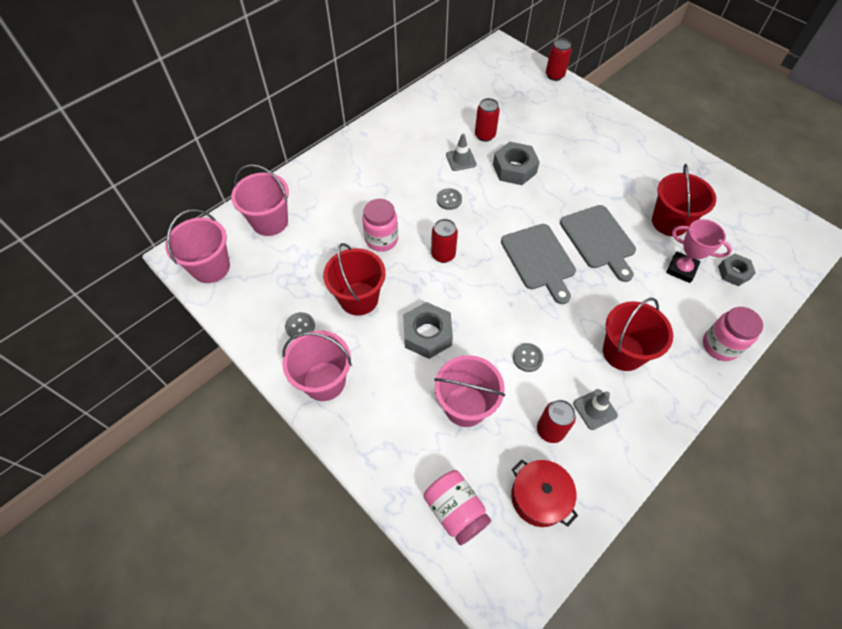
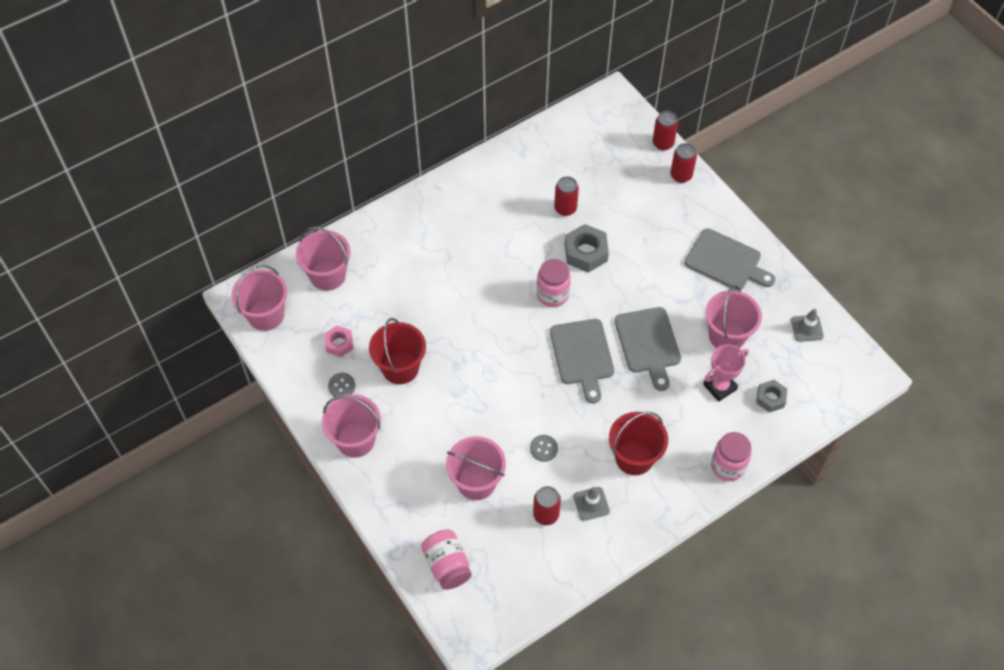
camera: 10 degrees right, 0 degrees up
pink jar [362,199,398,252] -> pink jar moved to [537,259,571,307]
grey nut [403,302,453,359] -> none
red can [431,219,458,263] -> red can moved to [670,143,697,183]
grey button [437,188,462,210] -> none
grey traffic cone [446,134,477,171] -> grey traffic cone moved to [791,309,824,342]
red pot [511,459,578,527] -> none
red bucket [652,164,716,236] -> pink bucket [705,285,762,349]
pink trophy [666,219,732,283] -> pink trophy turned 75 degrees counterclockwise [703,344,749,402]
none -> pink nut [324,325,353,357]
none -> grey cutting board [684,228,776,290]

